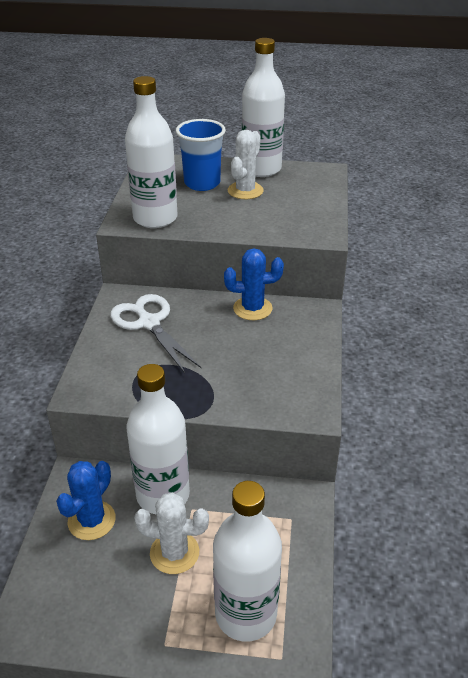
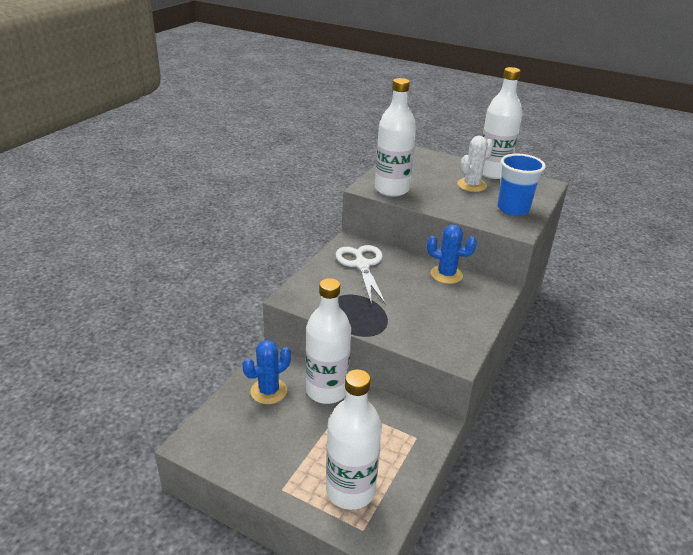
camera: 20 degrees right, 5 degrees down
white cactus [134,492,209,574] -> none
blue cup [176,119,226,191] -> blue cup moved to [497,154,546,216]

